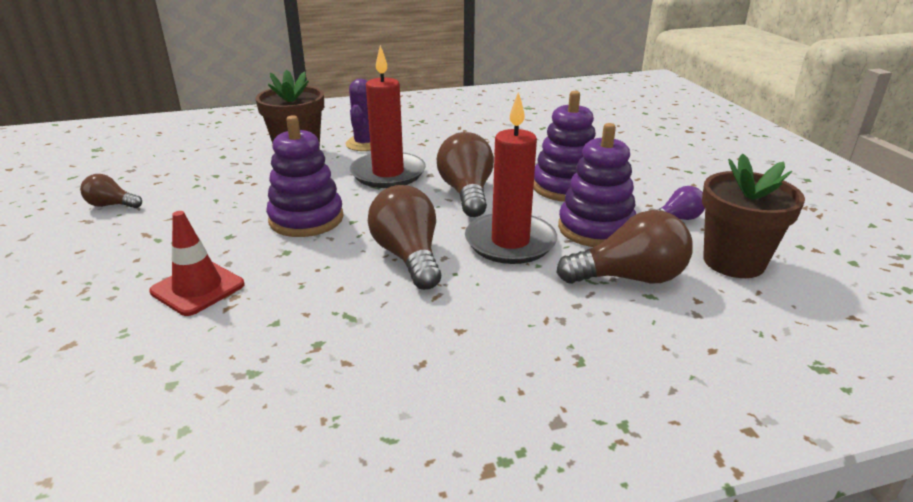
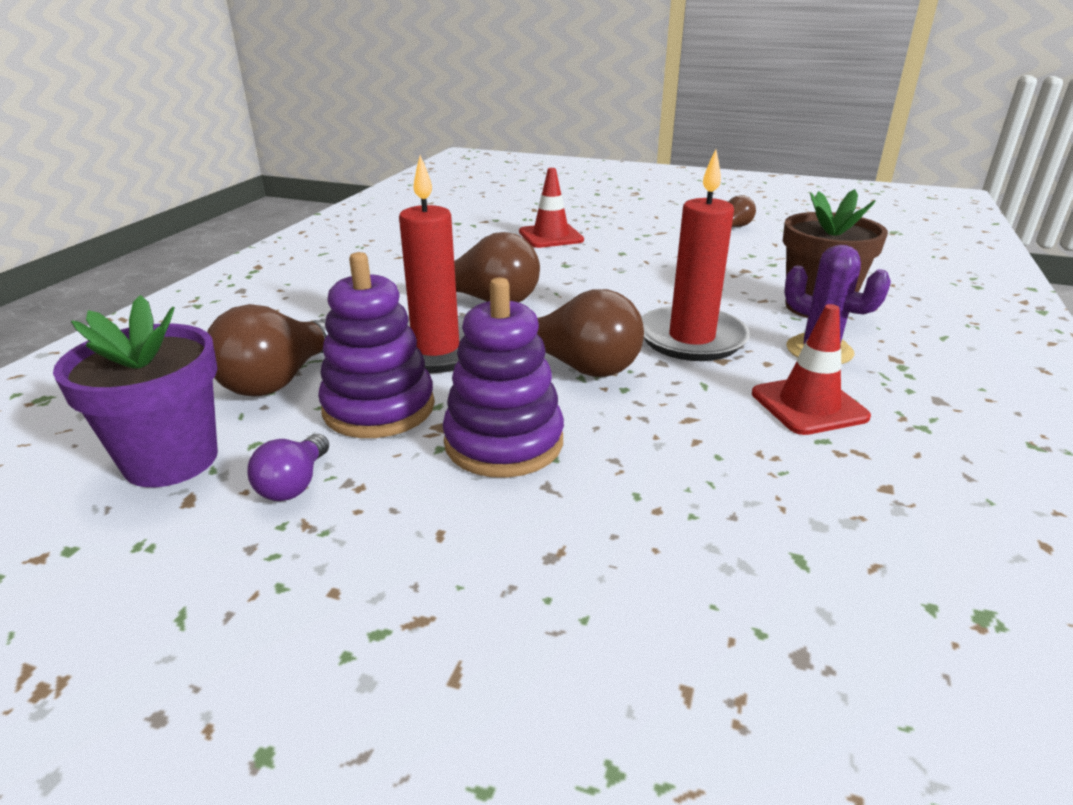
camera: 125 degrees right, 0 degrees up
purple stacking toy [266,115,344,237] -> none
brown flower pot [702,154,805,278] -> purple flower pot [53,295,218,487]
none -> red traffic cone [752,304,871,435]

